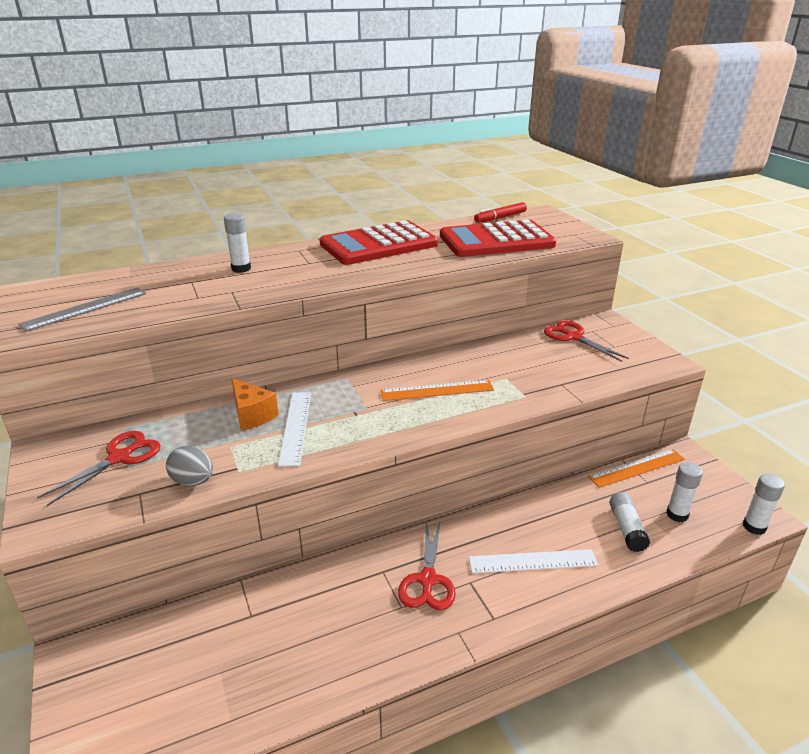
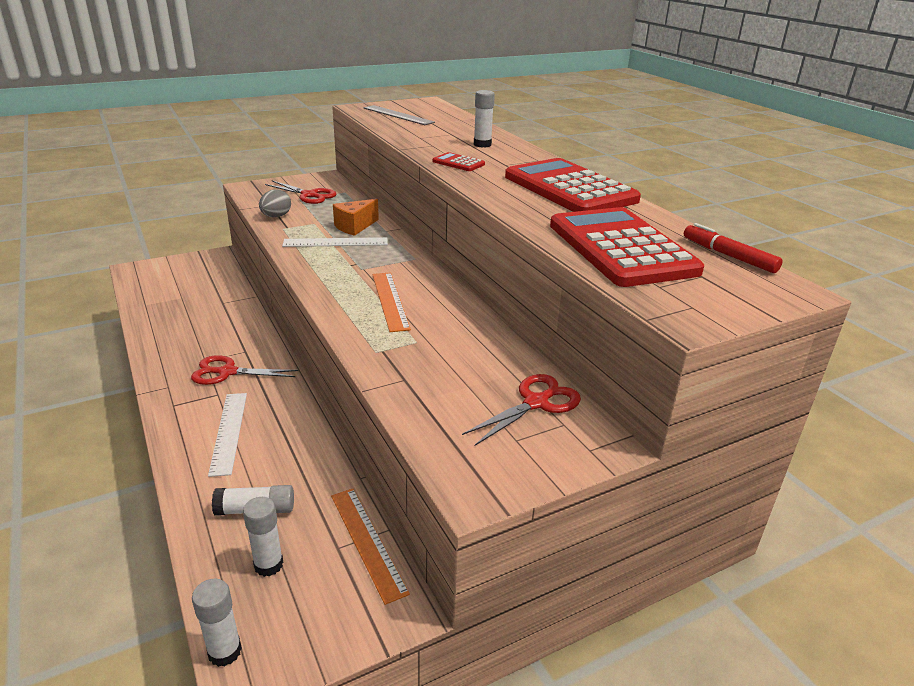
camera: 85 degrees right, 0 degrees up
none -> red calculator [432,152,485,171]

